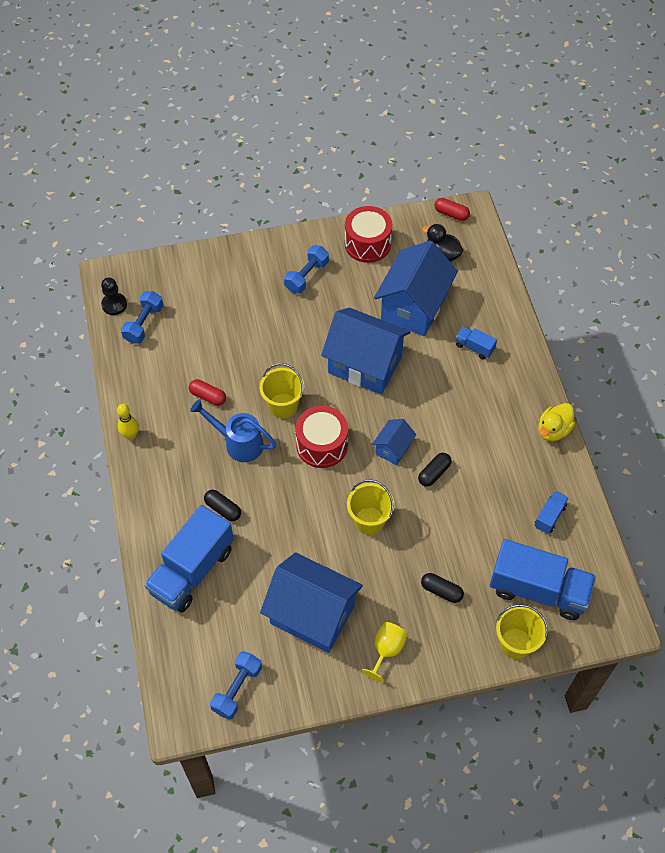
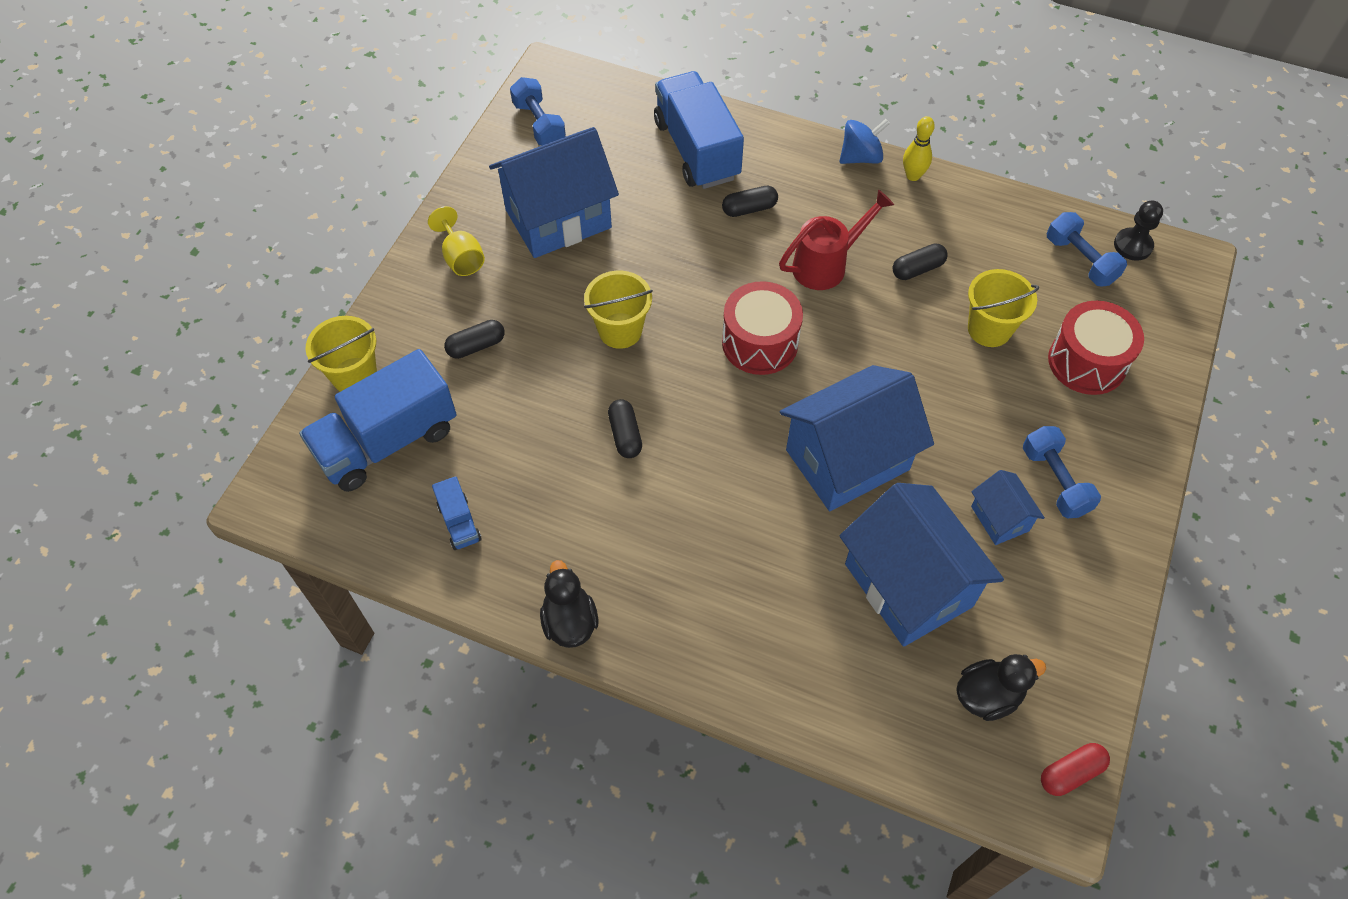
camera: 125 degrees right, 0 degrees up
red capsule [189,379,226,406] -> black capsule [893,243,948,280]
blue watering can [190,399,276,462] -> red watering can [779,189,894,290]
yellow bucket [259,363,304,418] -> yellow bucket moved to [968,269,1039,347]
red drum [345,206,392,263] -> red drum moved to [1048,301,1144,395]
blue house [372,419,416,465] -> blue house moved to [971,470,1045,545]
blue truck [456,327,497,359] -> none
yellow duck [539,403,575,441] -> black duck [540,560,599,648]
none -> blue spinning top [840,119,890,164]

